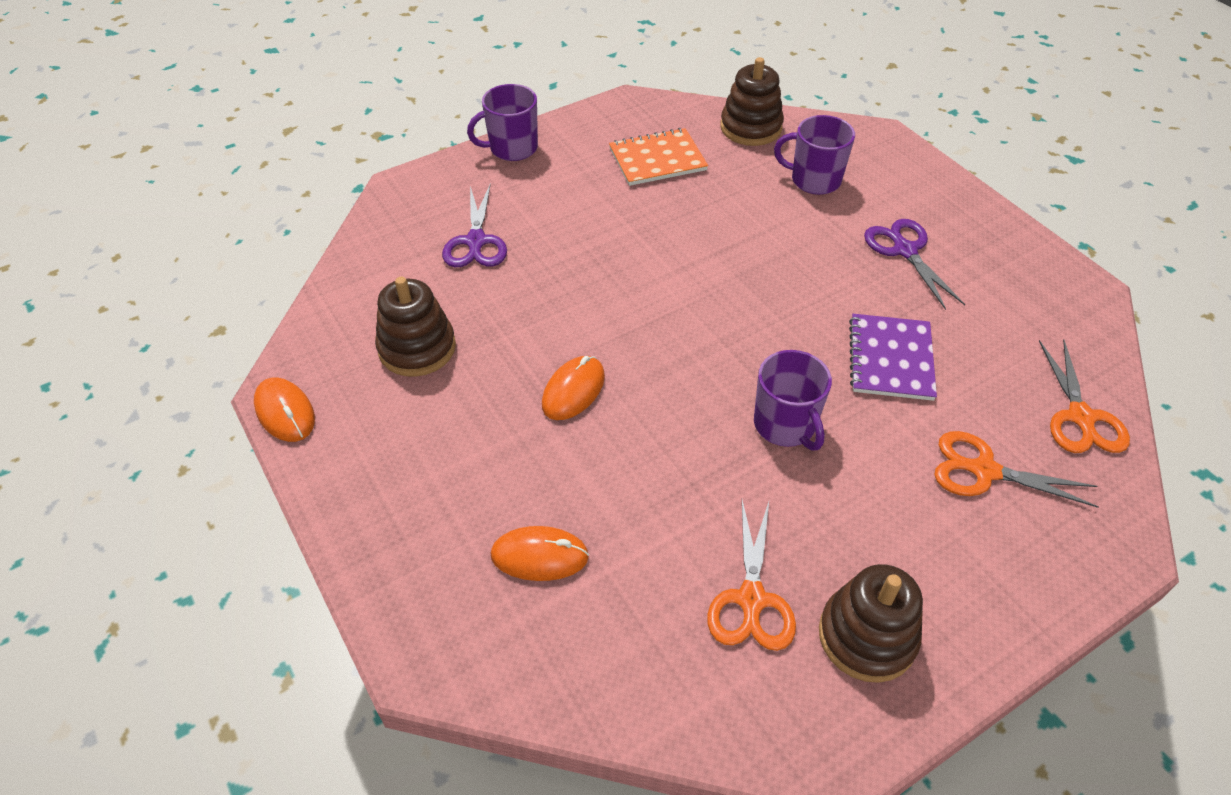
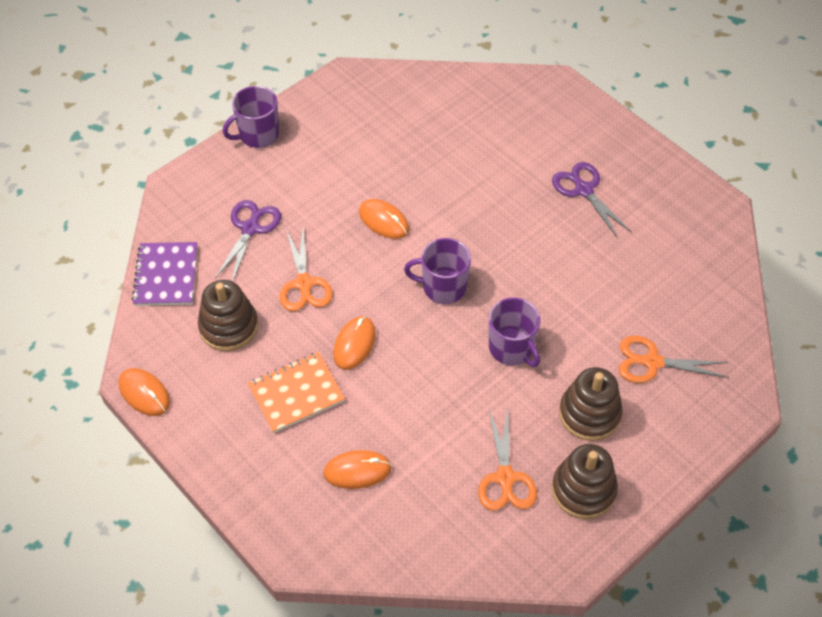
camera: 10 degrees left, 5 degrees up
purple scissors [442,183,507,267] -> purple scissors turned 150 degrees counterclockwise [215,200,281,282]
orange notebook [609,128,708,186] -> orange notebook moved to [248,352,345,433]
brown stacking toy [720,57,784,146] -> brown stacking toy moved to [559,367,623,441]
purple mug [774,115,855,195] -> purple mug moved to [404,238,471,304]
purple notebook [849,314,937,401] -> purple notebook moved to [132,242,198,306]
orange scissors [1039,339,1130,453] -> orange scissors moved to [280,228,333,311]
none -> orange mouse [359,199,409,239]

